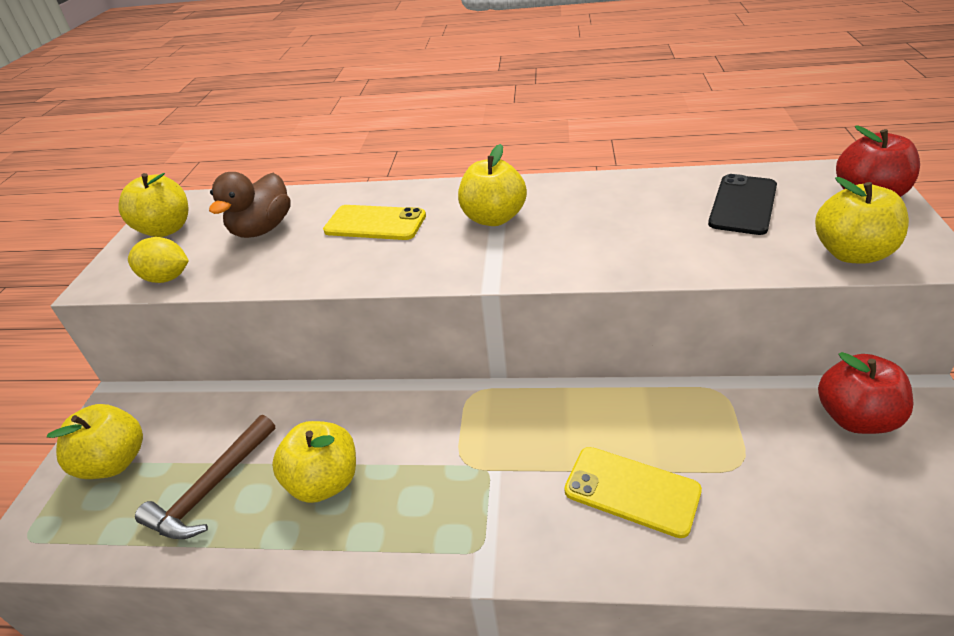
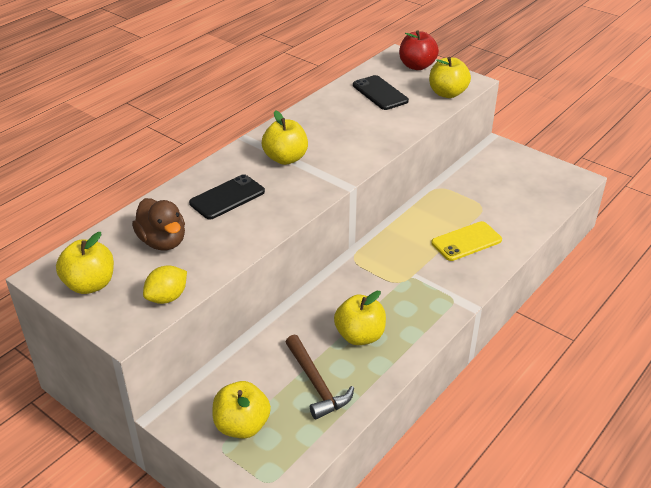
camera: 60 degrees left, 0 degrees up
yellow phone [323,205,426,240] -> black phone [189,174,265,220]
red apple [818,352,913,434] -> none

